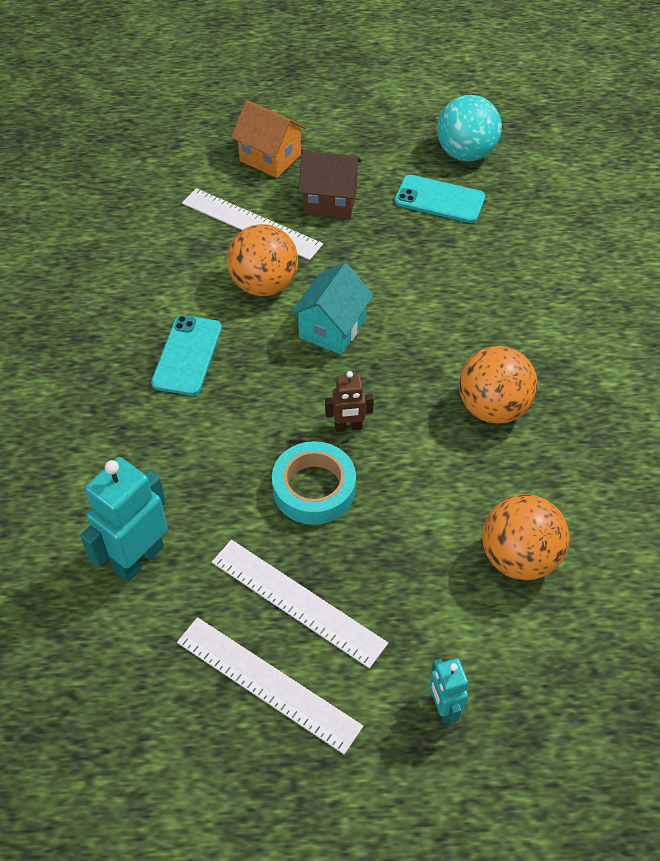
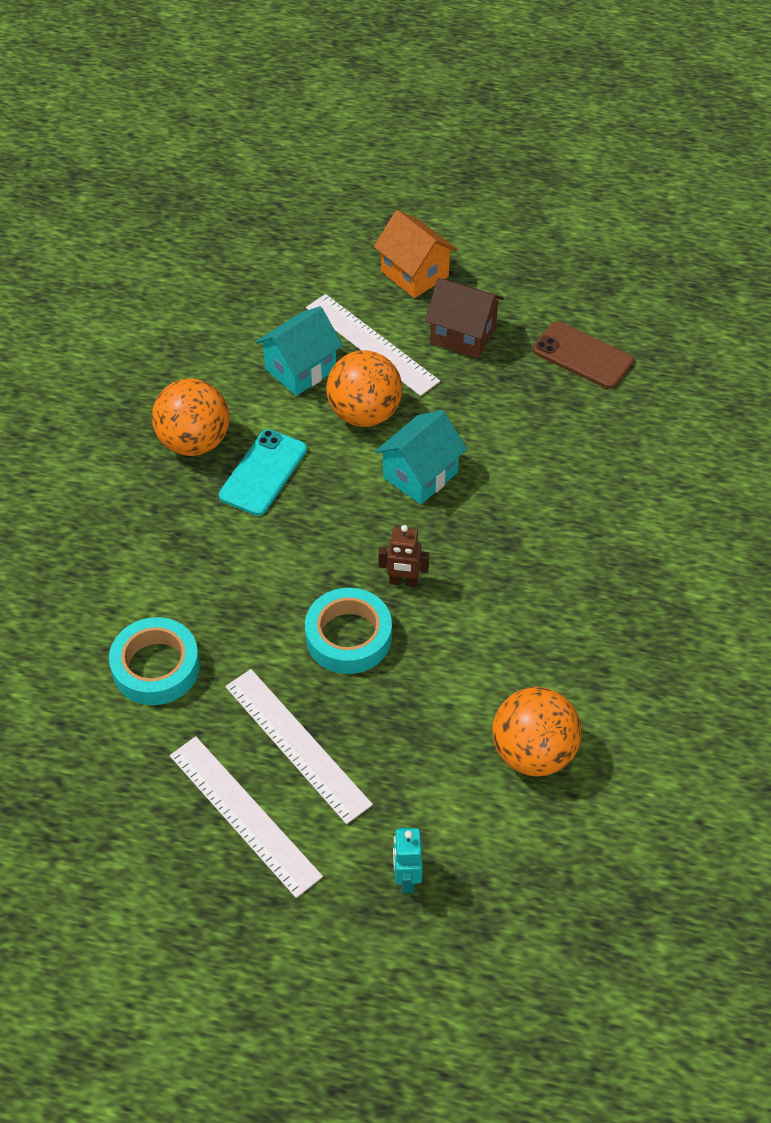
camera: 15 degrees right, 0 degrees up
turquoise robot [80,457,168,582] -> turquoise tape [109,617,200,705]
turquoise phone [395,175,485,223] -> brown phone [532,322,634,389]
turquoise ball [437,95,502,161] -> none
orange ball [459,346,538,424] -> orange ball moved to [152,378,230,456]
none -> turquoise house [256,306,343,396]

